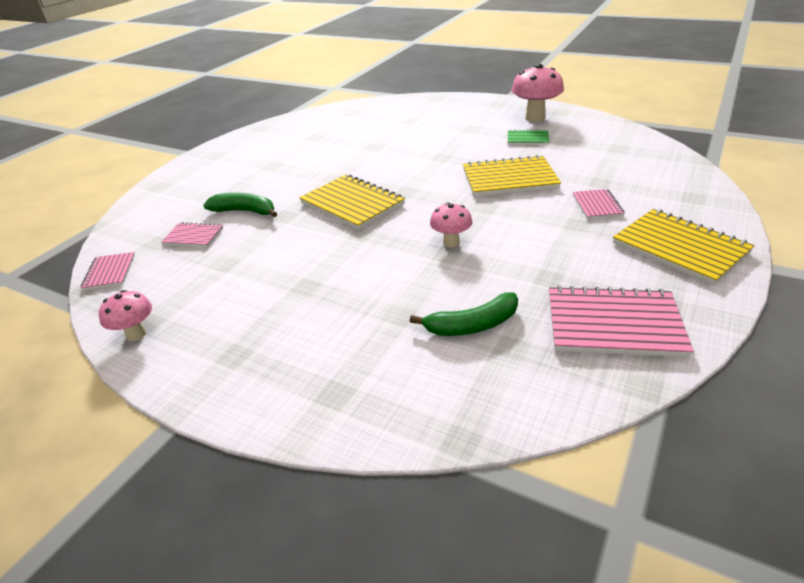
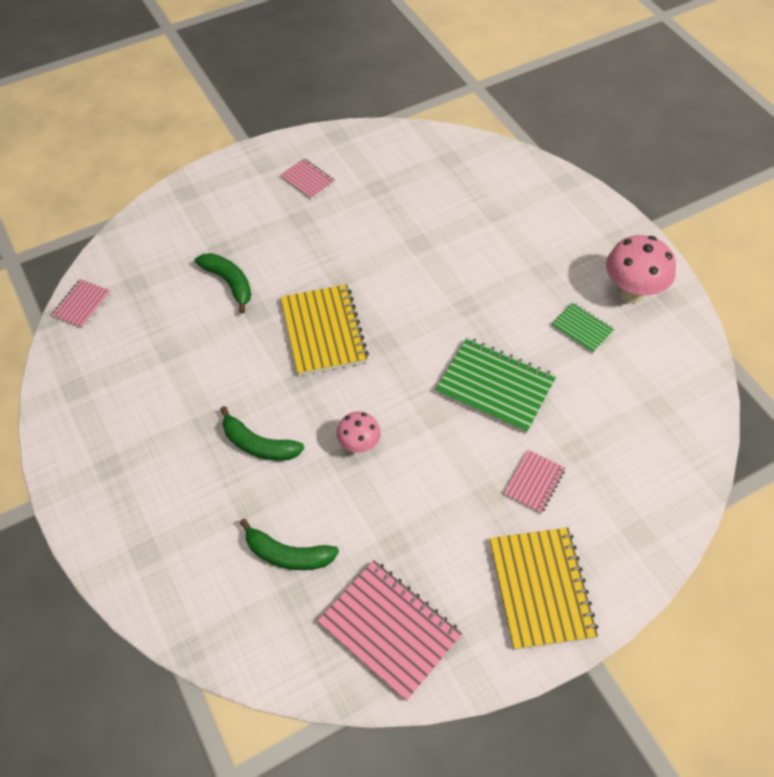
camera: 30 degrees right, 20 degrees up
pink mushroom [99,290,152,341] -> none
pink notebook [161,222,223,247] -> pink notebook moved to [280,159,335,199]
yellow notebook [463,155,561,197] -> green notebook [435,338,556,434]
none -> green banana [220,406,304,461]

